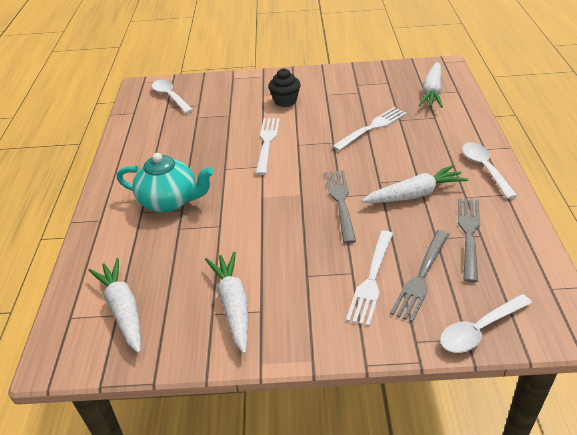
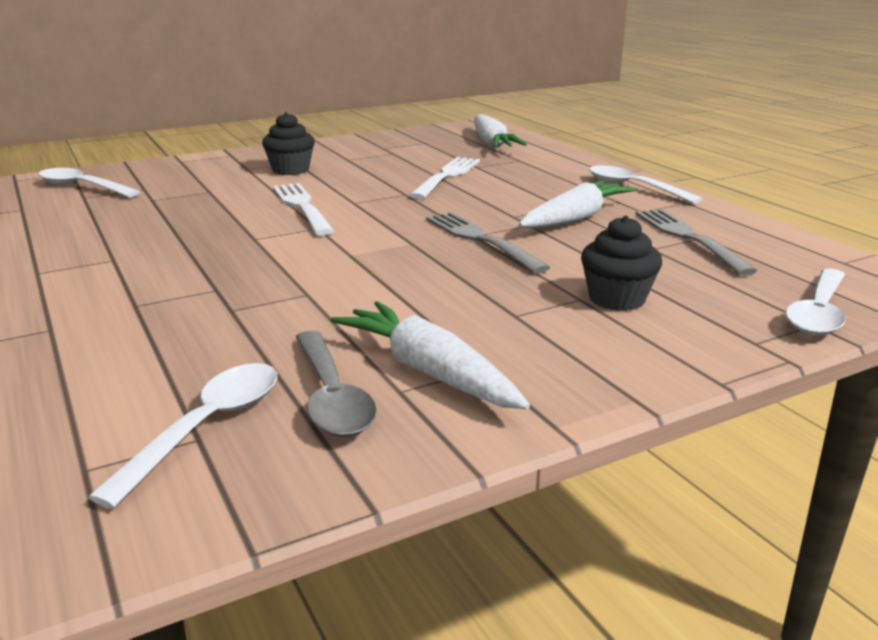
camera: 30 degrees left, 15 degrees down
white carrot [88,258,141,353] -> white spoon [88,363,277,509]
turquoise teapot [117,153,214,212] -> none
white fork [346,230,393,326] -> black cupcake [581,216,662,311]
grey fork [390,230,450,322] -> none
none -> grey spoon [296,331,377,437]

